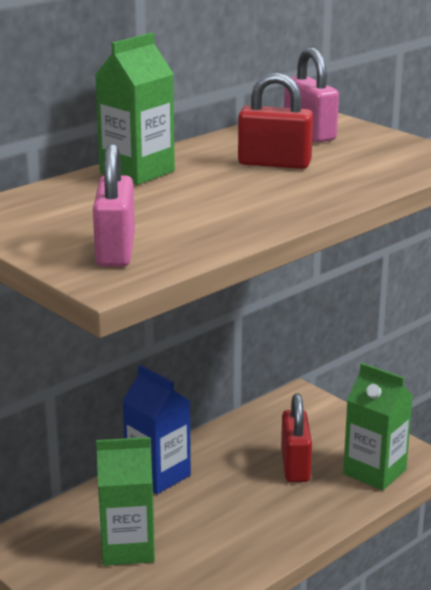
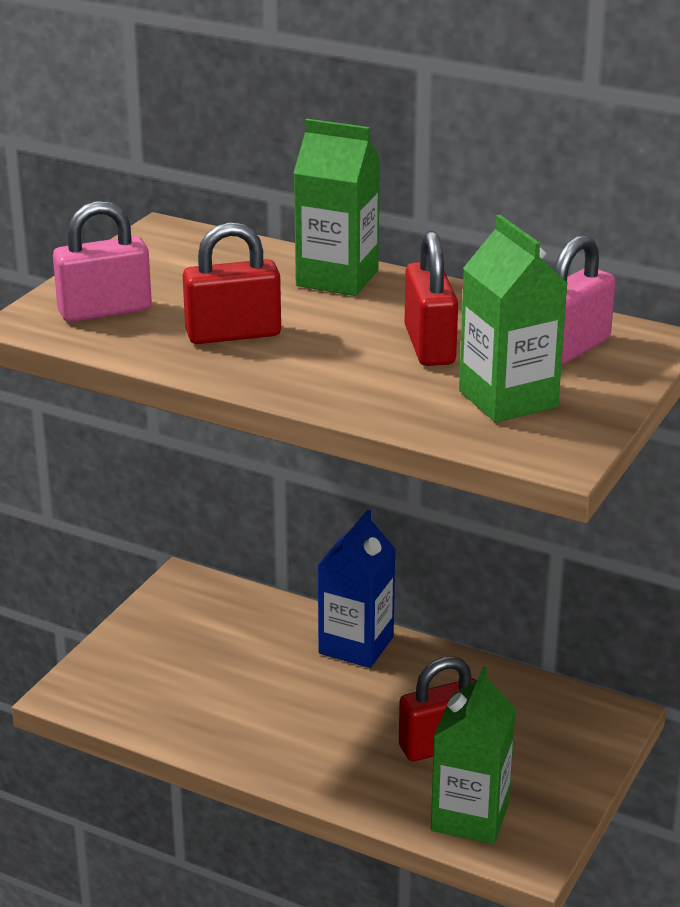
camera: 70 degrees right, 5 degrees up
green carton [96,437,155,566] -> green carton moved to [459,215,568,423]
none -> red padlock [183,222,281,344]

